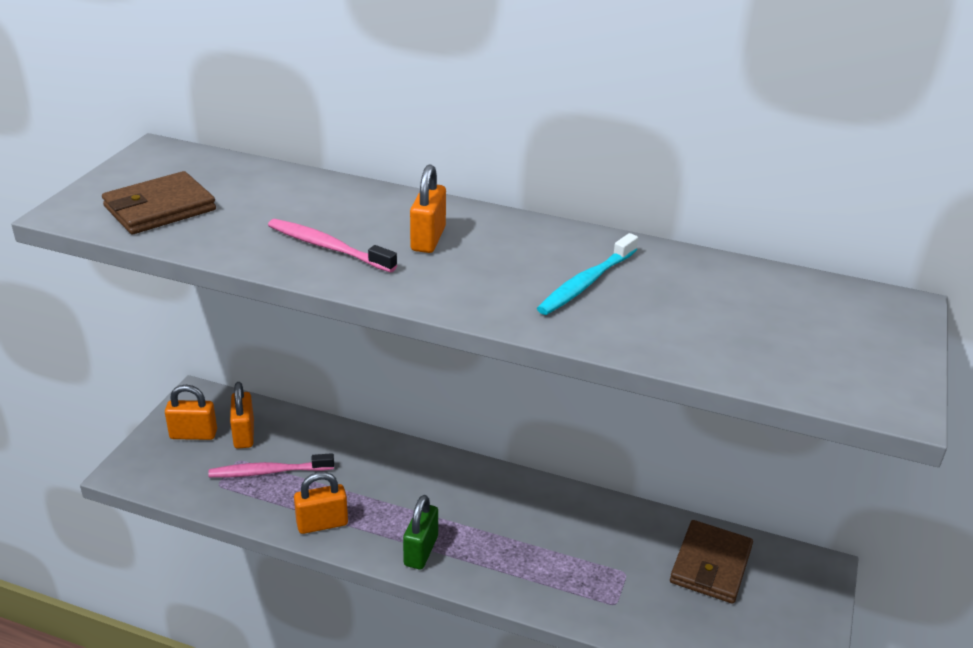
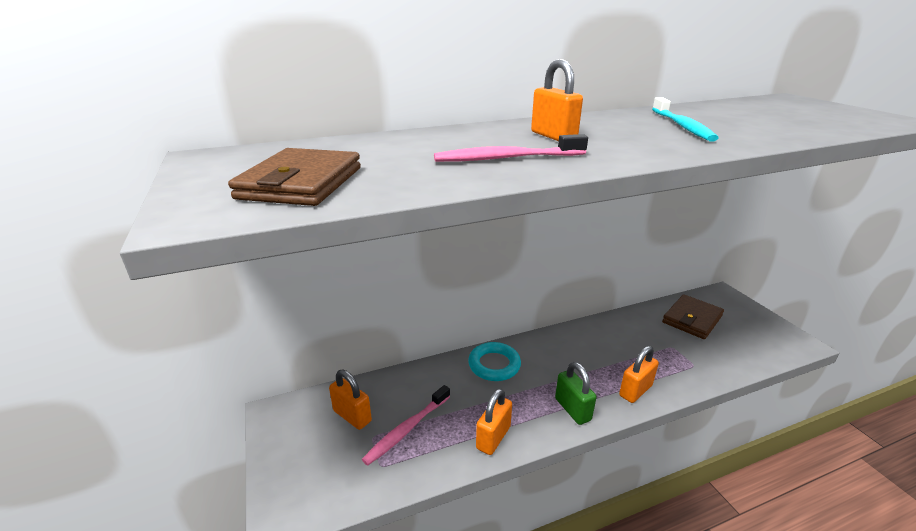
camera: 40 degrees left, 5 degrees down
orange padlock [165,385,217,440] -> orange padlock moved to [619,346,659,403]
brown wallet [670,520,753,604] -> brown wallet turned 60 degrees clockwise [662,294,724,339]
none -> turquoise ring [468,342,521,381]

